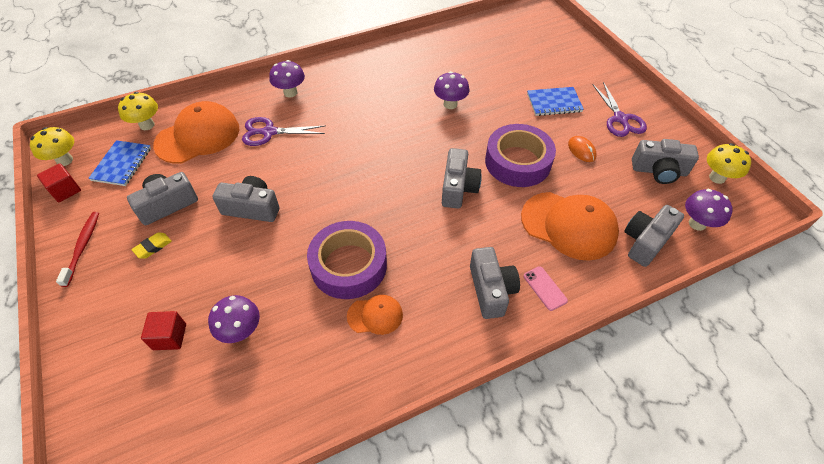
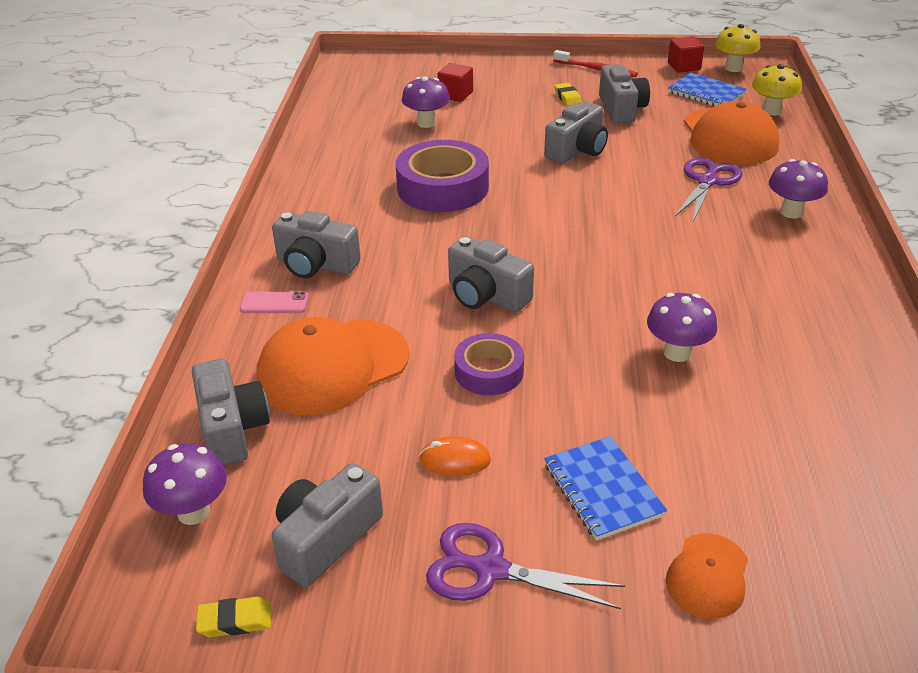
camera: 120 degrees right, 15 degrees down
orange cap [347,295,403,335] -> orange cap moved to [666,533,748,619]
purple tape [485,124,556,187] -> purple tape [454,333,524,395], size x0.58
blue notebook [527,87,584,116] -> blue notebook turned 45 degrees counterclockwise [544,436,667,540]
yellow mushroom [707,143,751,184] -> yellow eraser [196,597,271,637]

